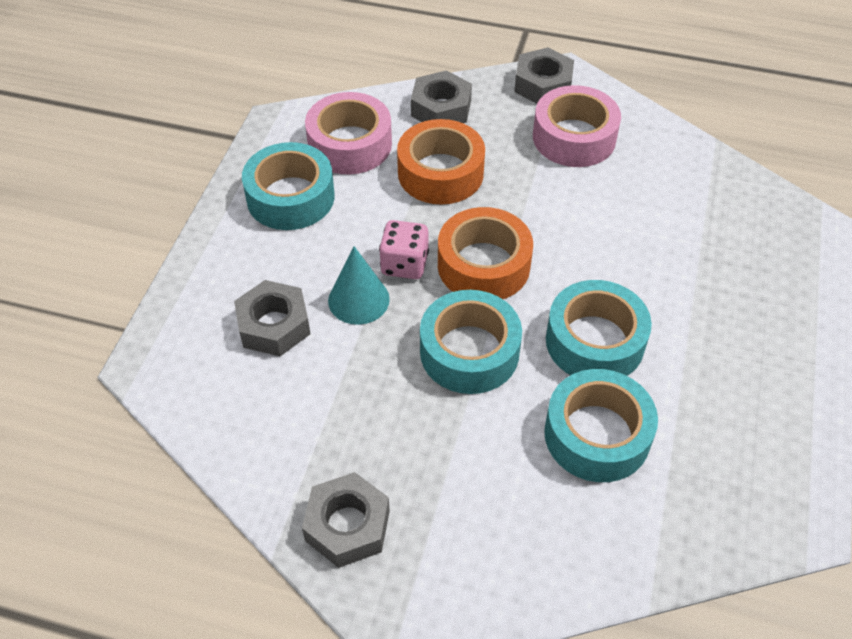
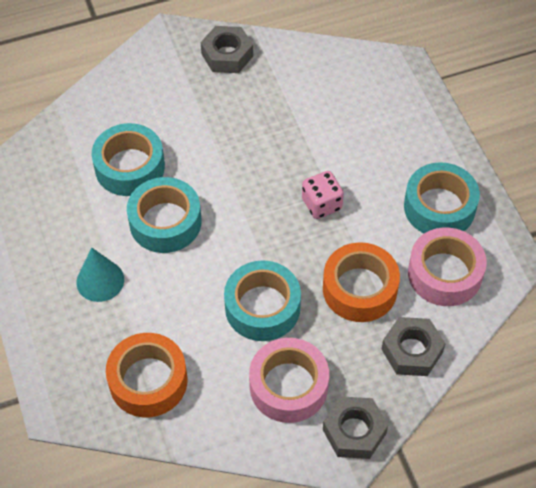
camera: 145 degrees right, 5 degrees up
grey nut [234,280,310,356] -> none
turquoise cone [328,246,390,325] -> turquoise cone moved to [76,248,124,302]
turquoise tape [420,290,522,394] -> turquoise tape moved to [224,260,301,341]
orange tape [438,207,533,299] -> orange tape moved to [106,333,188,417]

